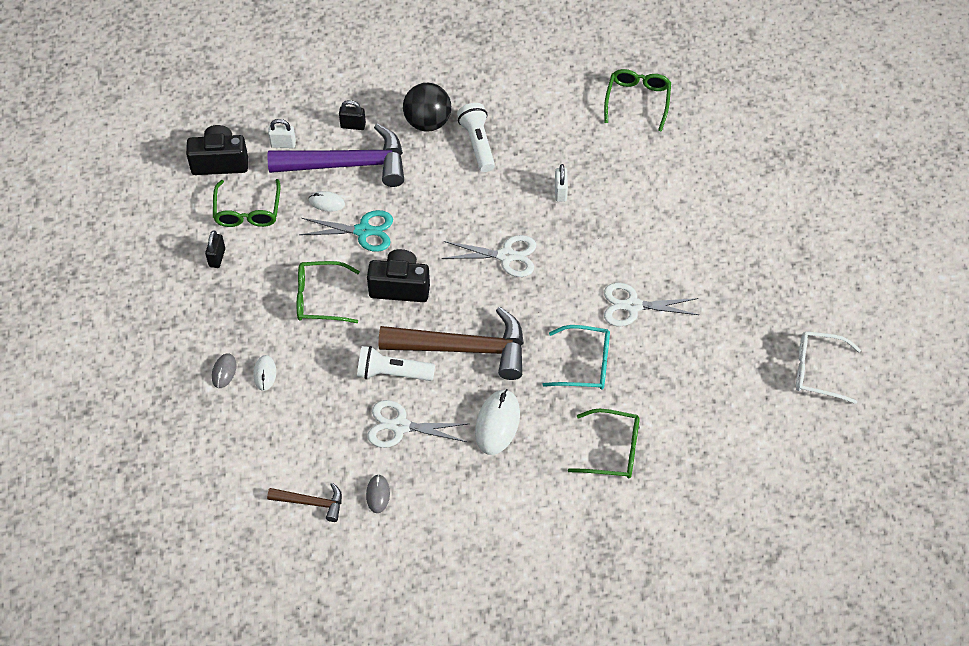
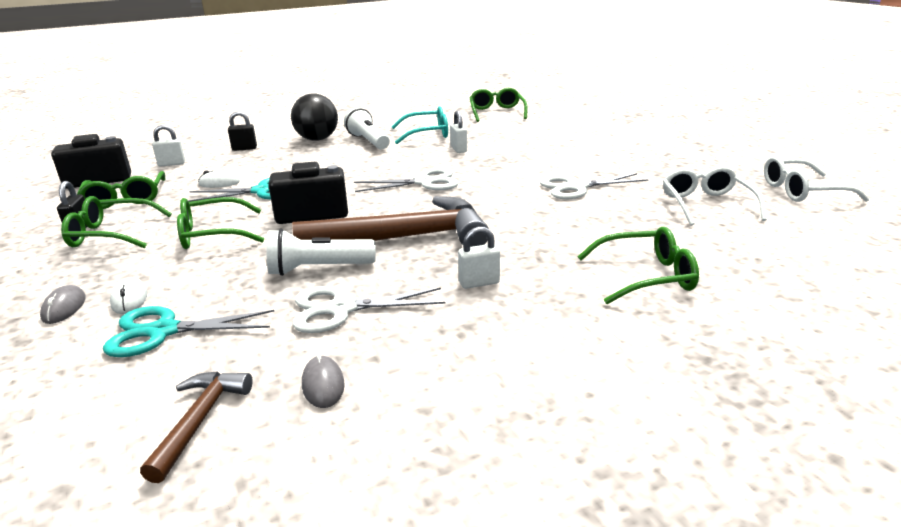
camera: 15 degrees left, 30 degrees down
brown hammer [267,483,342,522] -> brown hammer turned 75 degrees counterclockwise [140,371,253,483]
purple hammer [268,124,404,187] -> none
white mouse [475,389,520,455] -> white padlock [458,227,500,289]
turquoise glasses [542,325,610,390] -> turquoise glasses moved to [392,106,448,144]
none -> green glasses [61,196,172,248]
none -> turquoise scissors [103,306,274,357]
none -> white glasses [663,166,767,226]

